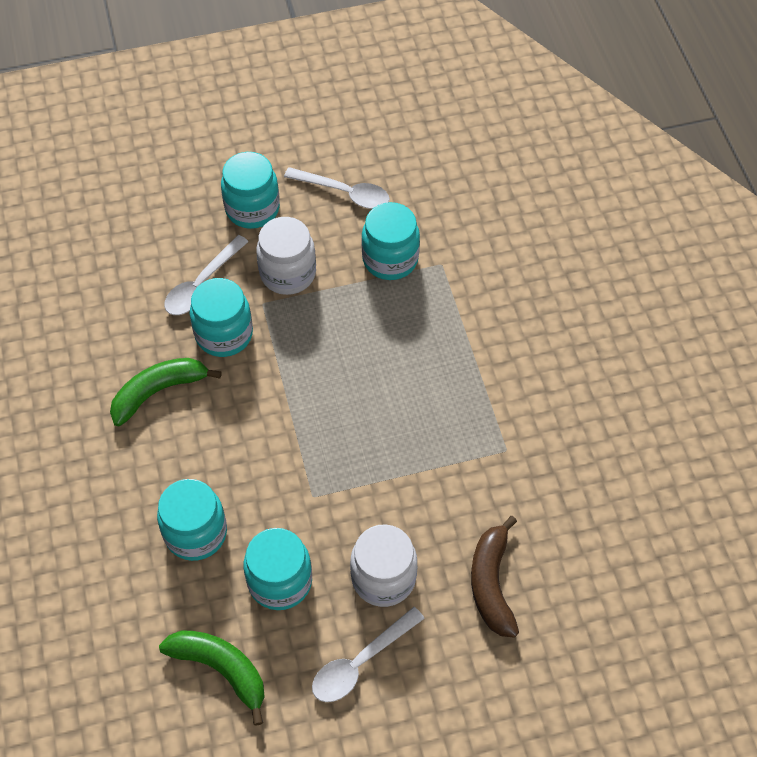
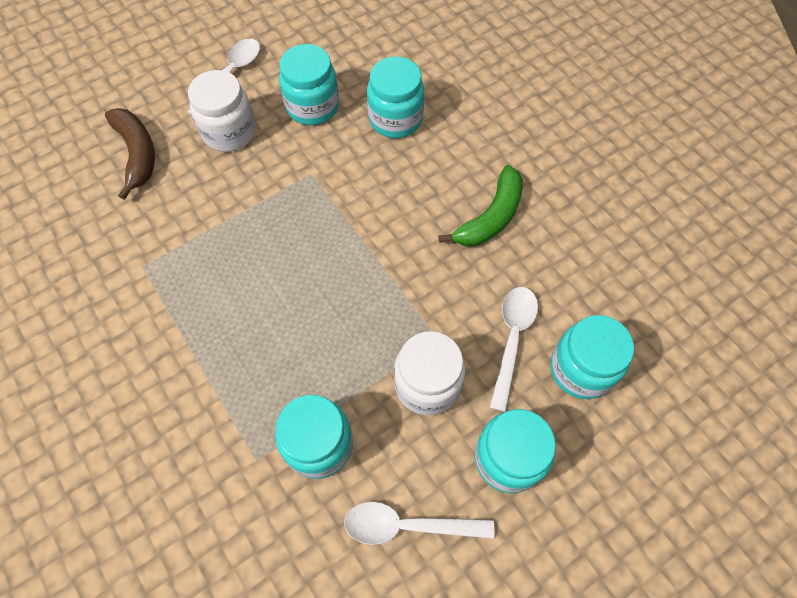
camera: 160 degrees right, 5 degrees up
green banana [159,630,264,726] -> none
turquoise jar [190,278,253,357] -> turquoise jar moved to [551,315,634,399]

